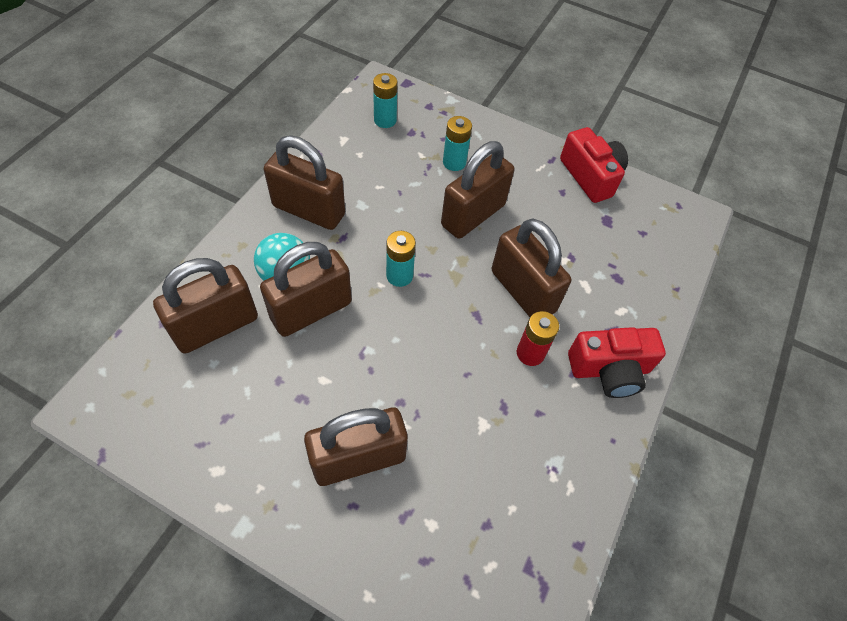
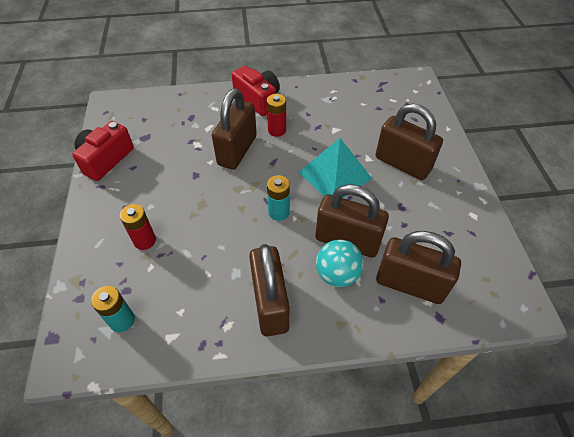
camera: 120 degrees left, 5 degrees down
brown padlock [441,141,514,239] -> none
turquoise battery [443,116,472,171] -> red battery [120,204,156,250]
none -> turquoise pyramid [298,138,372,198]

